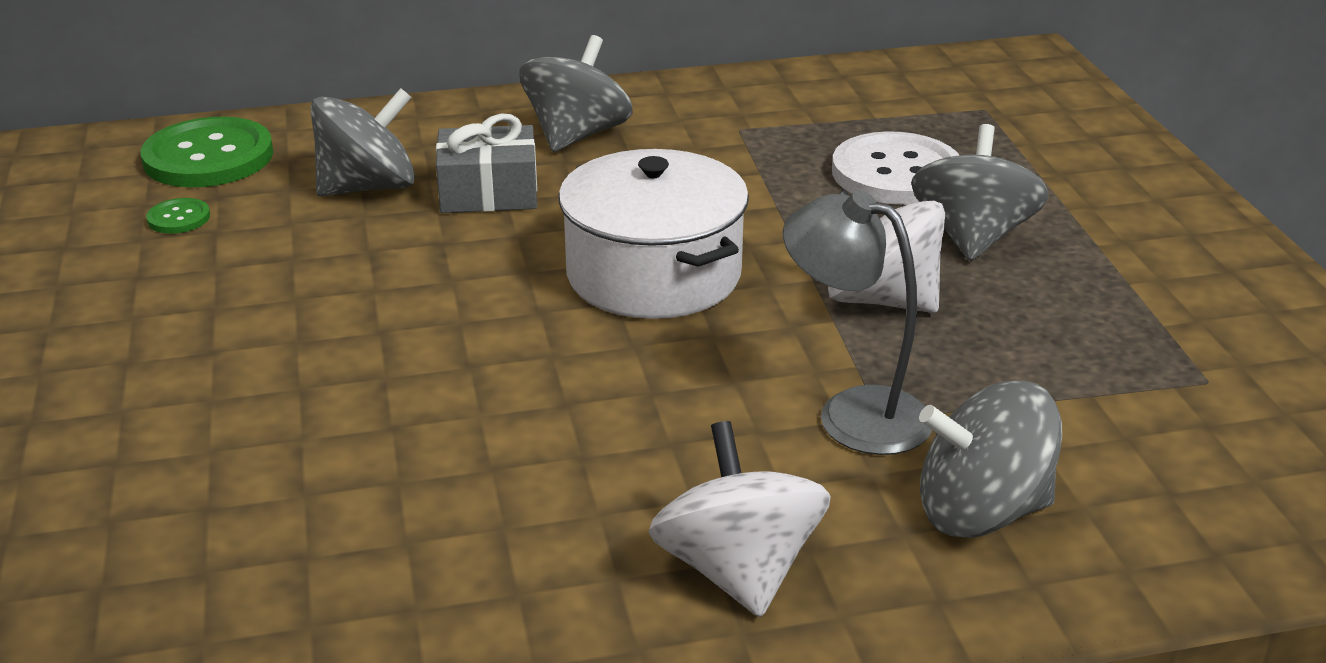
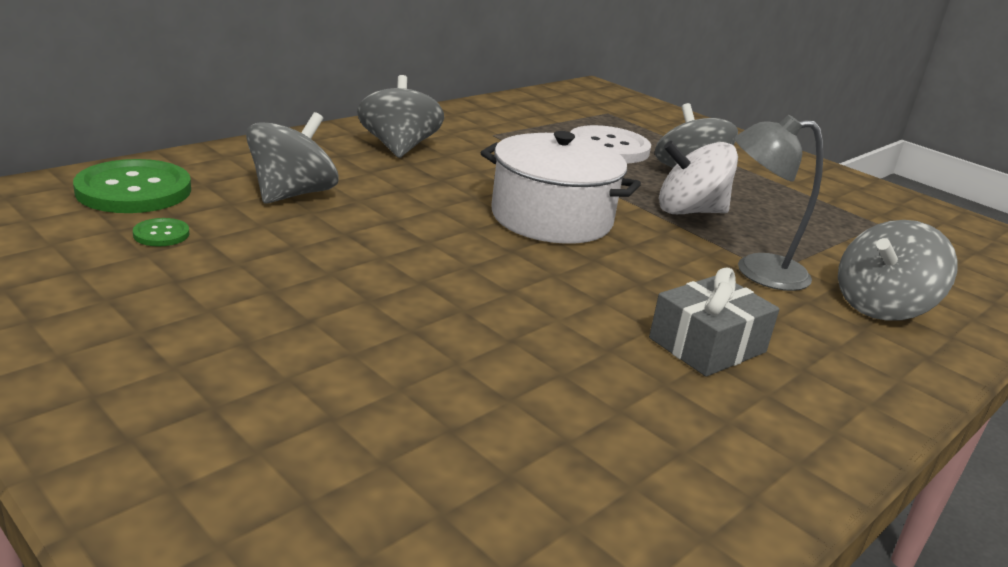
camera: 35 degrees left, 5 degrees down
grey gift [436,113,537,213] -> grey gift moved to [649,268,779,377]
white spinning top [648,421,831,617] -> none

